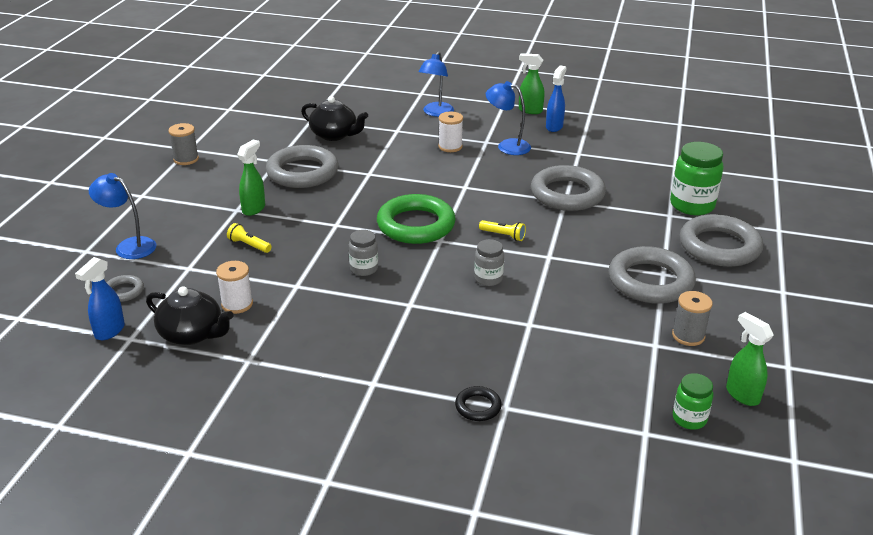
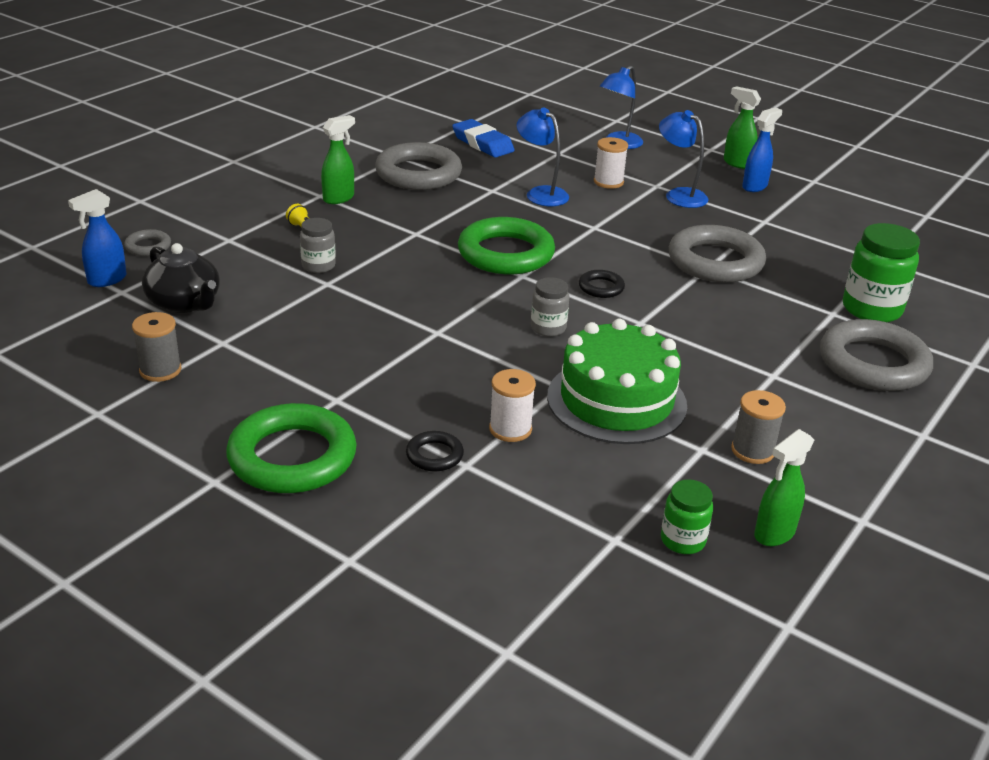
camera: 20 degrees right, 0 degrees up
blue lamp [89,173,156,259] -> blue lamp moved to [516,108,569,206]
grey spool [168,123,199,165] -> grey spool moved to [132,312,181,382]
white spool [216,261,253,314] -> white spool moved to [489,369,536,442]
black teapot [301,96,368,141] -> blue eraser [452,119,515,158]
grey jar [349,230,378,276] -> grey jar moved to [300,218,336,273]
yellow flashlight [479,220,526,241] -> black ring [579,270,625,298]
grey ring [609,246,696,304] -> none
green spray bottle [726,312,774,406] -> green spray bottle turned 120 degrees counterclockwise [754,429,814,546]
none -> green ring [226,403,357,493]
none -> green cake [547,319,687,444]

